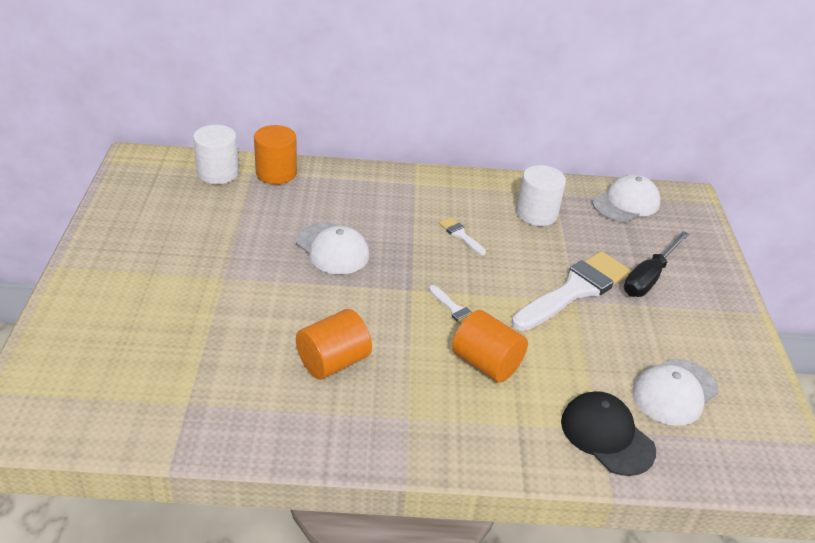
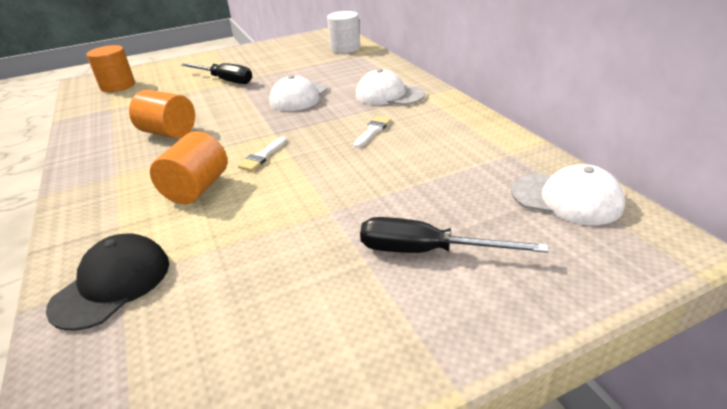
camera: 70 degrees right, 5 degrees down
orange cylinder [254,125,297,184] -> orange cylinder moved to [86,45,135,92]
white brush [512,251,631,331] -> none
white cylinder [516,165,566,226] -> none
white cap [633,359,718,426] -> white cap moved to [356,69,425,105]
none -> black screwdriver [181,63,252,84]

